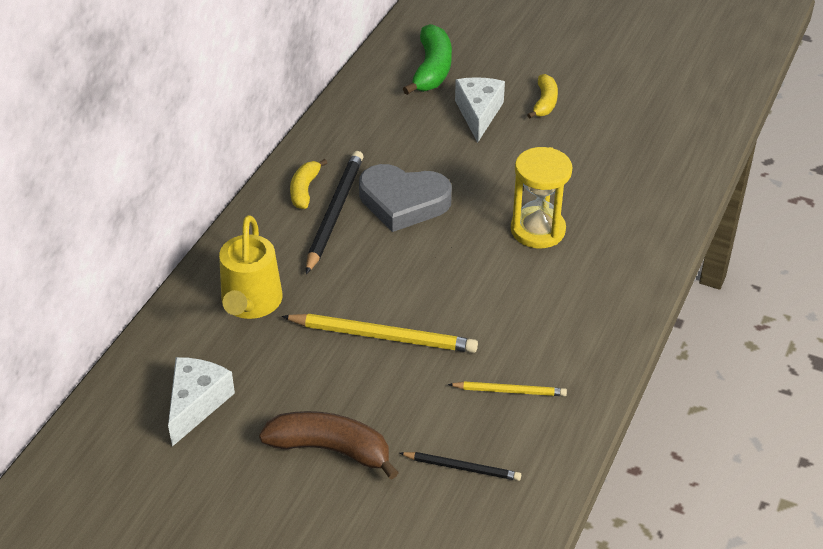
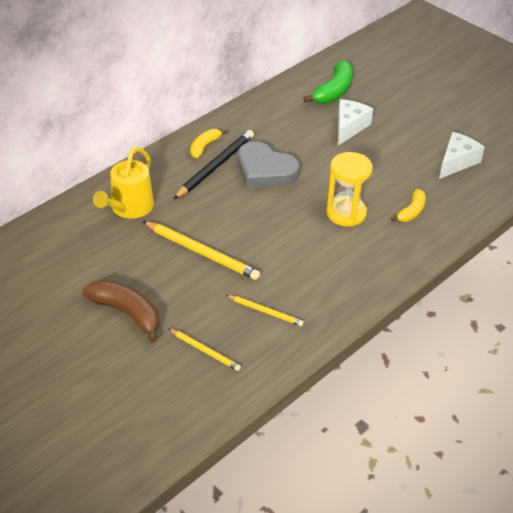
camera: 20 degrees right, 0 degrees up
white cheese [168,357,235,447] -> white cheese moved to [439,132,485,179]
black pencil [400,452,521,481] -> yellow pencil [168,328,241,371]
yellow banana [527,74,558,118] -> yellow banana moved to [391,189,426,222]

